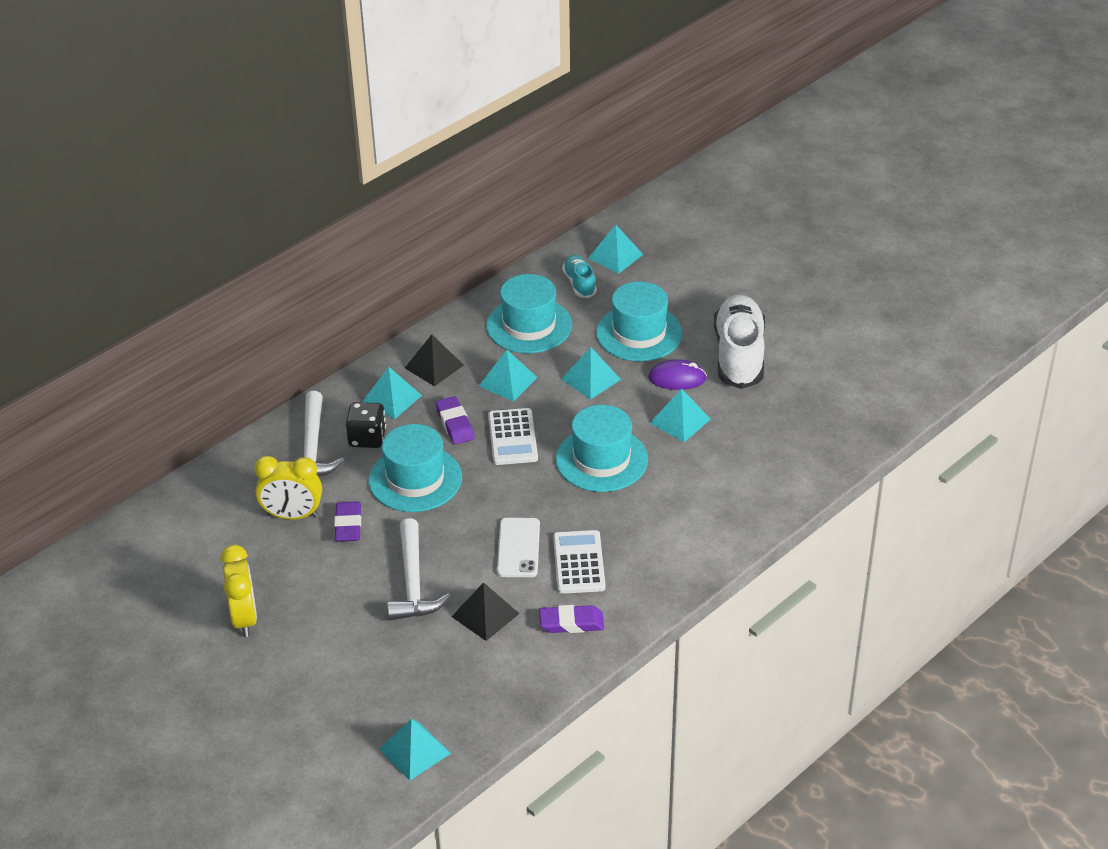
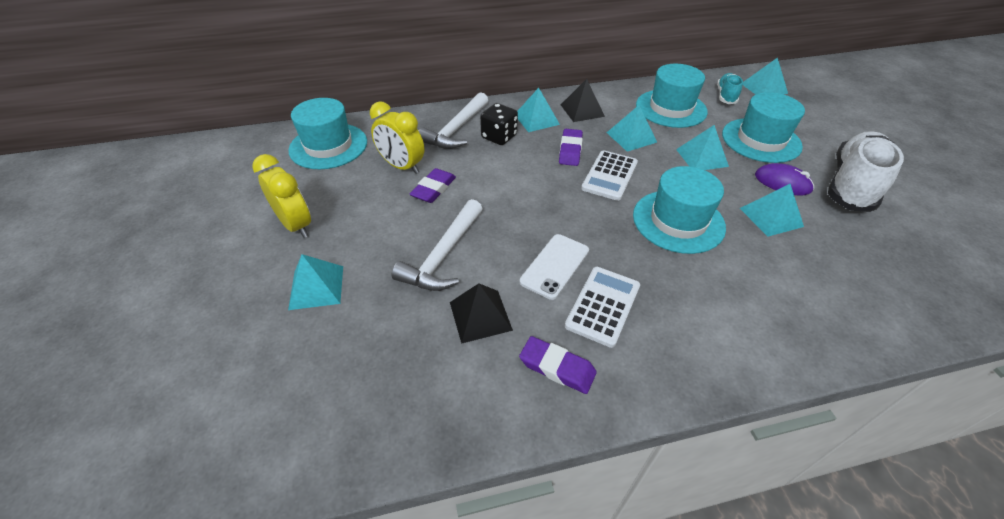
camera: 30 degrees right, 5 degrees up
yellow clock [221,545,257,637] -> yellow clock turned 60 degrees counterclockwise [252,154,311,238]
turquoise hat [369,424,462,512] -> turquoise hat moved to [289,98,367,169]
turquoise pyramid [379,719,451,781] -> turquoise pyramid moved to [288,254,343,310]

